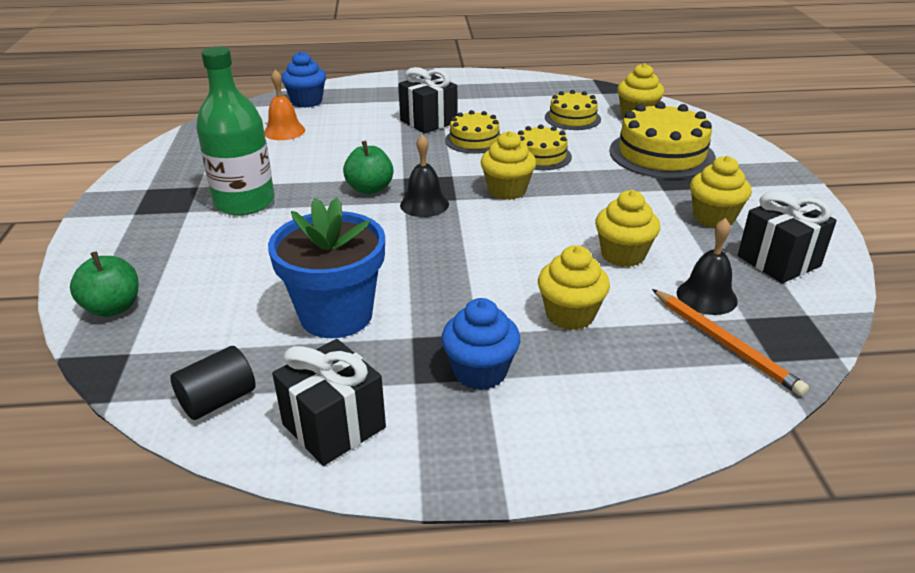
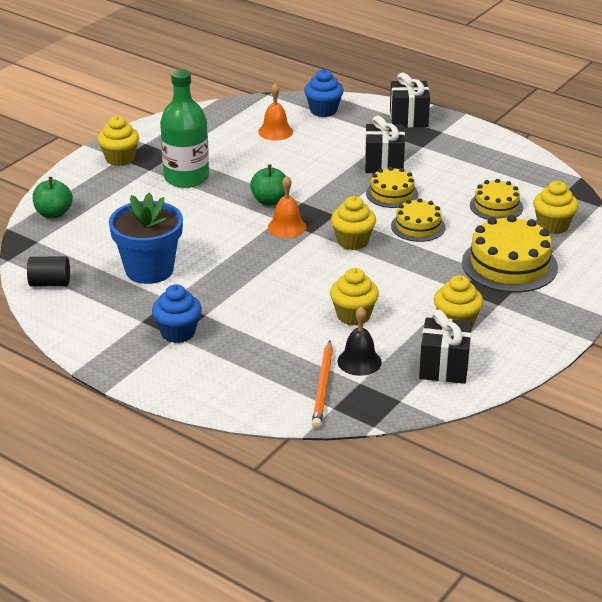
camera: 40 degrees right, 0 degrees up
black gift [272,339,386,466] -> black gift moved to [390,72,430,128]
black bell [400,134,449,217] -> orange bell [268,176,306,238]
yellow cupcake [538,245,610,330] -> yellow cupcake moved to [98,116,139,166]

